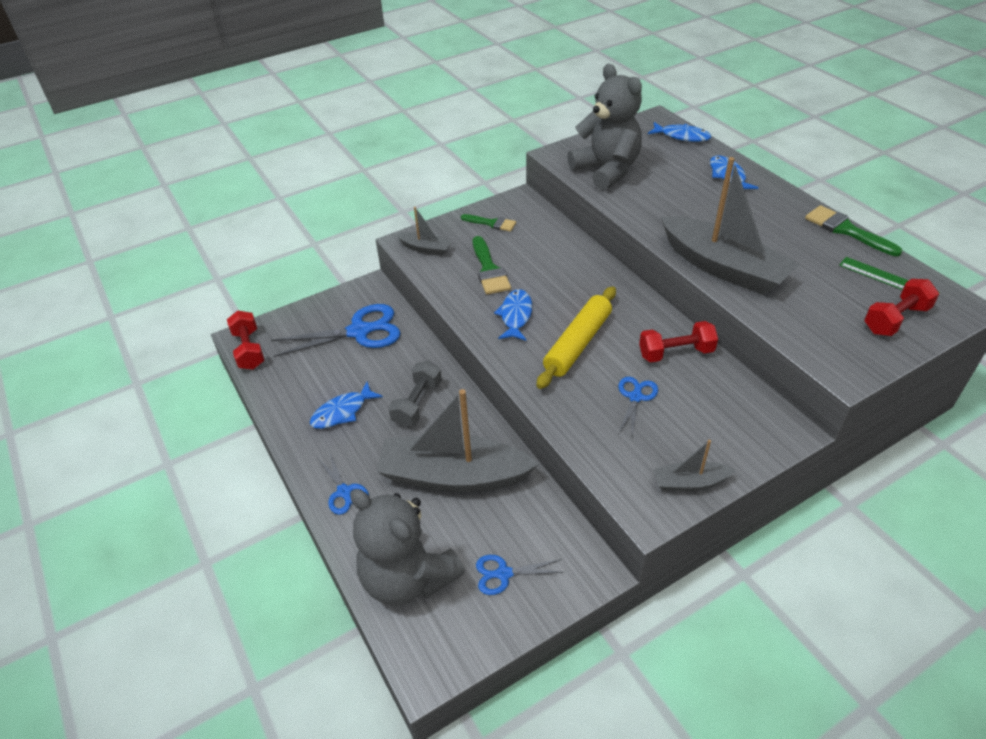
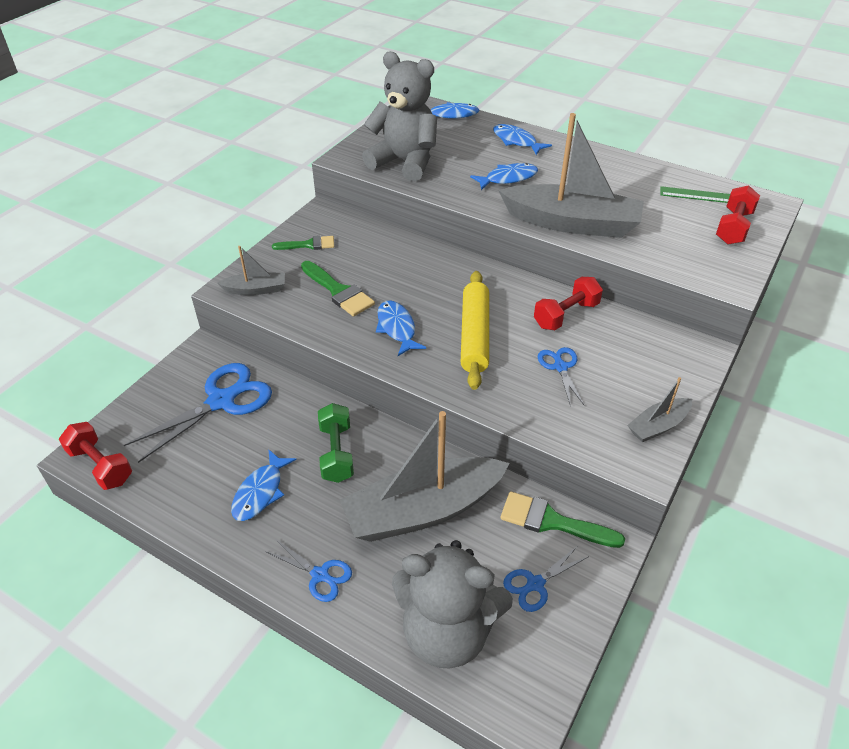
camera: 30 degrees left, 0 degrees up
grey dumbbell [388,360,442,427] -> green dumbbell [318,403,354,483]
green brush [805,205,903,256] -> green brush moved to [500,491,625,548]
none -> blue fish [470,163,538,190]

